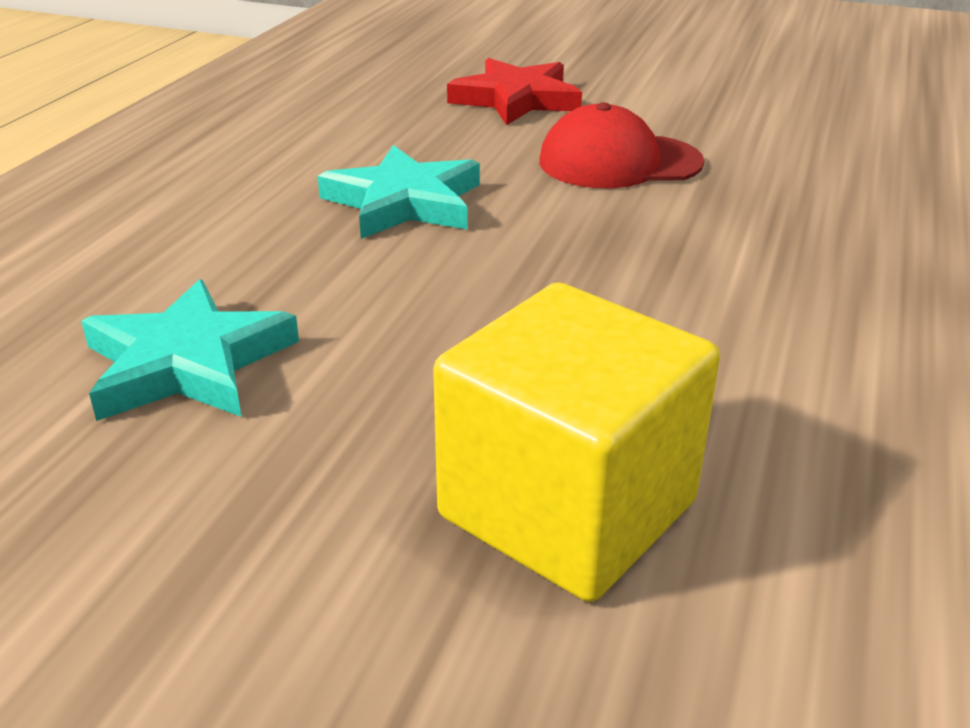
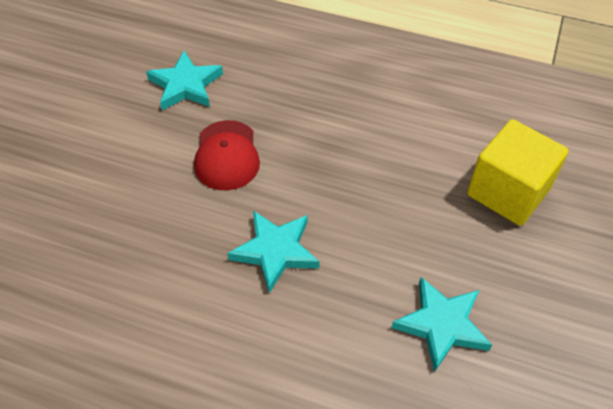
camera: 90 degrees left, 20 degrees up
red star [447,58,582,125] -> none
none -> turquoise star [146,51,223,110]

